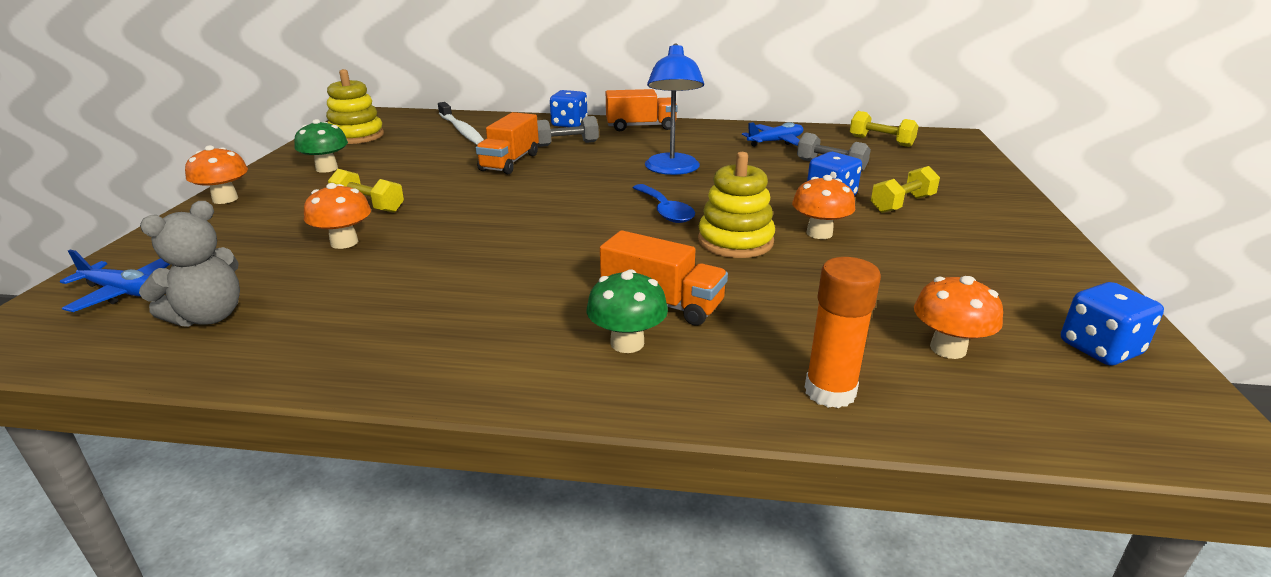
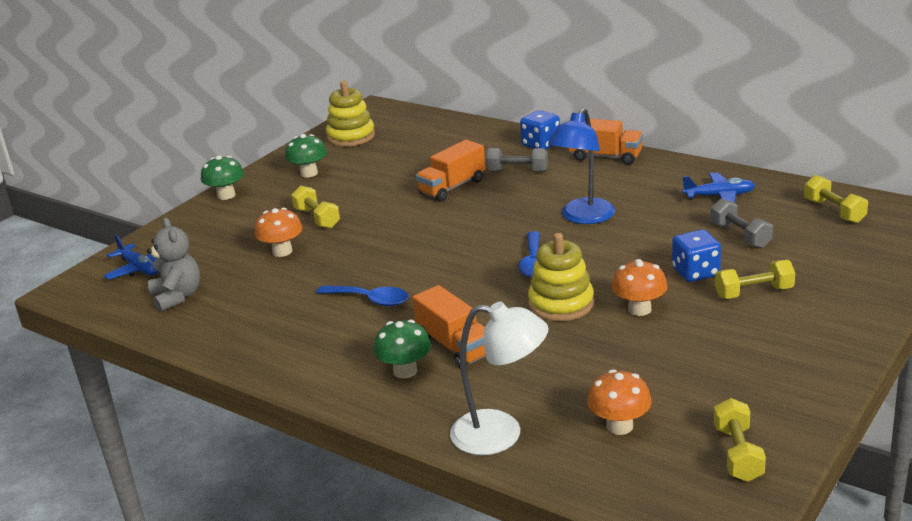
camera: 30 degrees right, 0 degrees up
grey teddy bear [139,201,240,327] -> grey teddy bear turned 90 degrees counterclockwise [147,217,200,312]
orange mushroom [185,145,248,204] -> green mushroom [201,155,244,200]
white toothbrush [438,102,484,145] -> none
orange glue stick [805,257,881,408] -> white lamp [450,302,548,455]
blue dice [1061,282,1164,365] -> yellow dumbbell [714,398,766,482]
none -> blue spoon [316,285,409,307]

